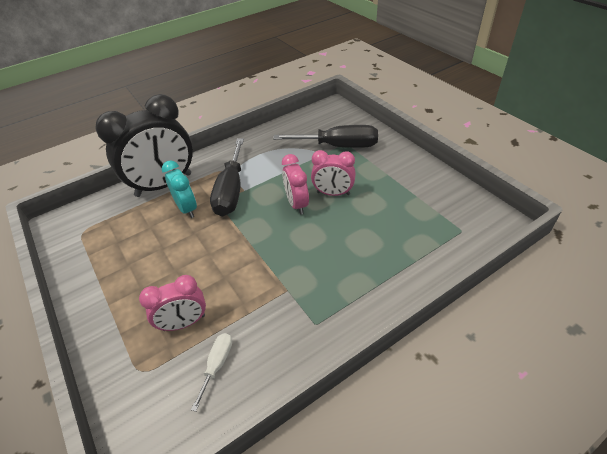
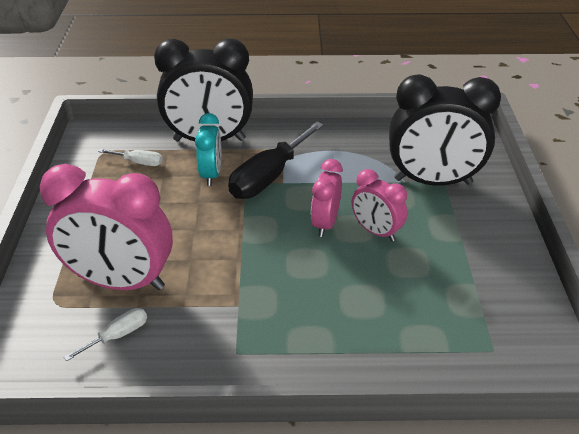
camera: 30 degrees right, 5 degrees down
pink clock [139,275,206,331] -> pink clock [40,164,173,290], size x1.88
black screwdriver [273,125,378,148] -> black clock [389,74,501,186]
none -> white screwdriver [98,149,163,166]

